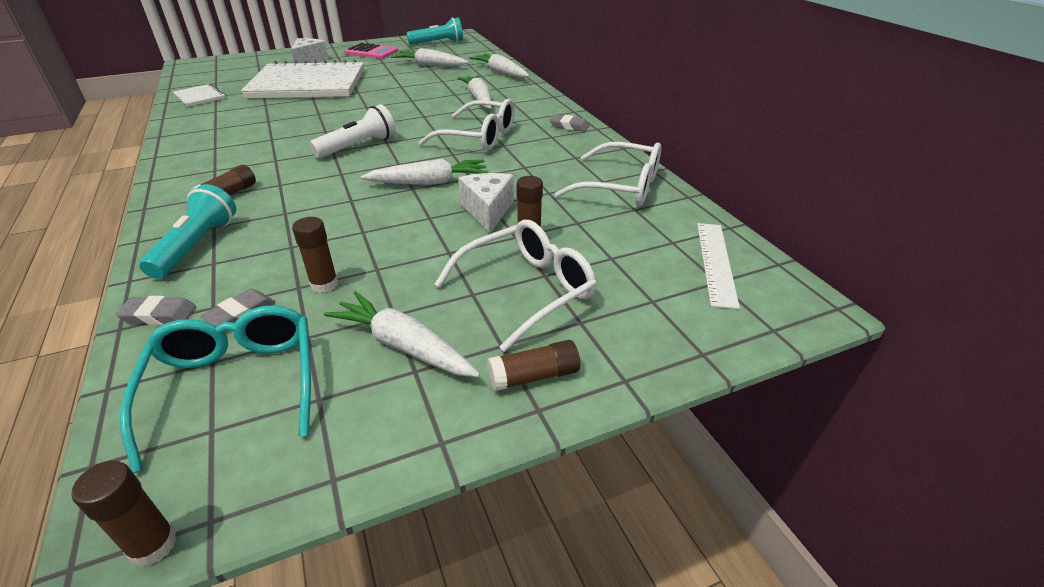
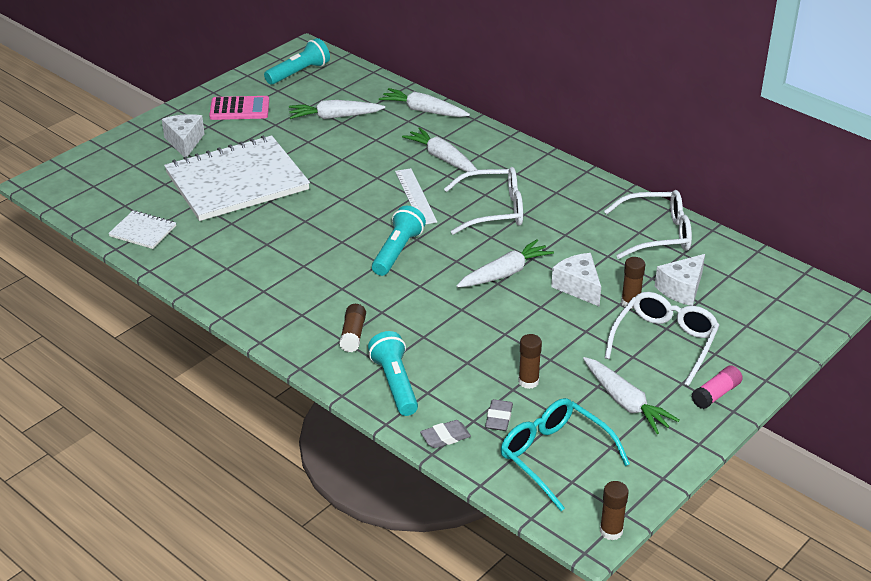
camera: 25 degrees left, 0 degrees up
white flashlight [309,104,396,158] -> turquoise flashlight [372,206,426,276]
white carrot [324,291,480,377] -> white carrot turned 135 degrees counterclockwise [583,357,680,434]
brown glue stick [487,340,580,391] -> pink glue stick [691,365,743,409]
grey eraser [550,114,589,132] -> none
white ruler [697,223,740,309] -> white ruler moved to [395,168,437,224]
none -> white cheese [655,254,705,306]

